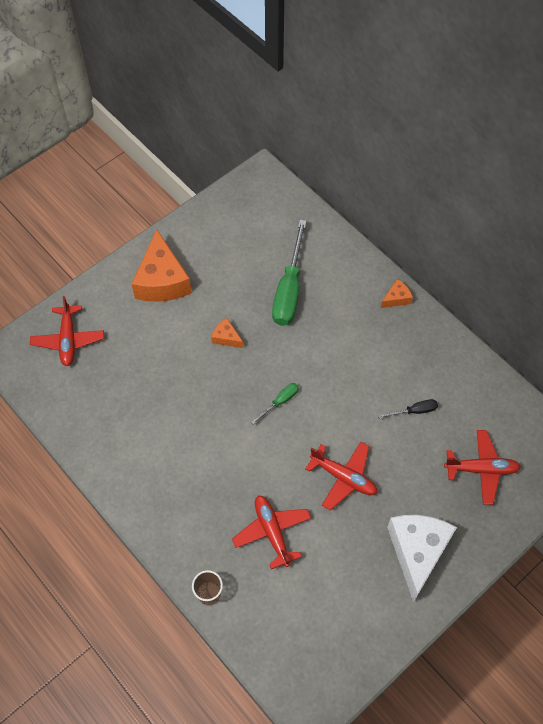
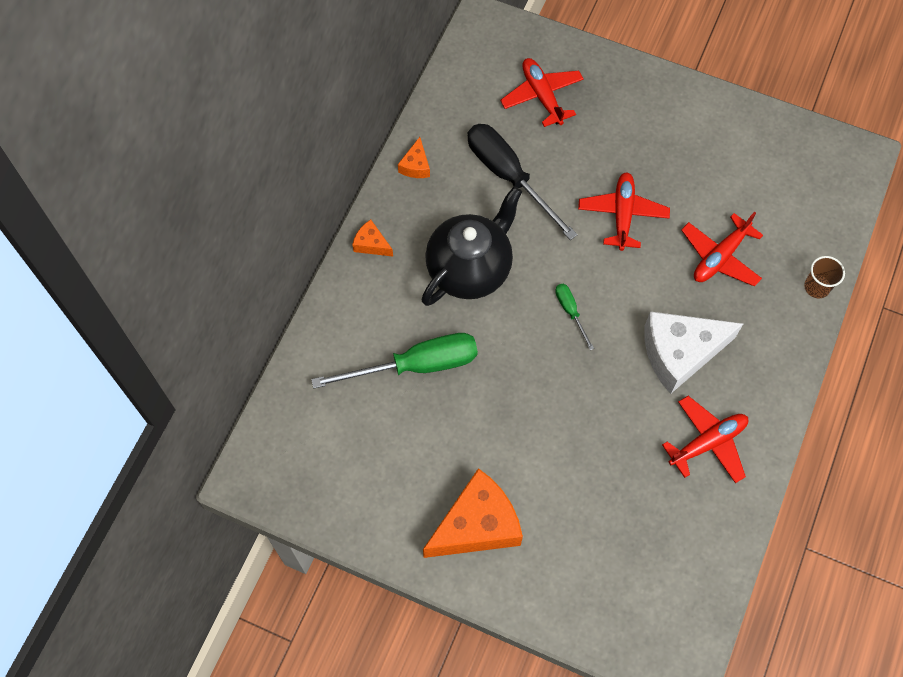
camera: 115 degrees left, 5 degrees up
red plane [30,296,104,366] -> red plane moved to [662,396,748,483]
orange cheese [211,318,243,348] -> orange cheese moved to [398,137,430,178]
green screwdriver [251,383,299,425] -> green screwdriver turned 45 degrees clockwise [555,284,594,350]
black screwdriver [378,399,438,419] -> black screwdriver [468,124,578,240], size x2.16
white cheese [387,515,457,602] -> white cheese moved to [644,311,743,394]
none -> black teapot [422,186,522,306]

